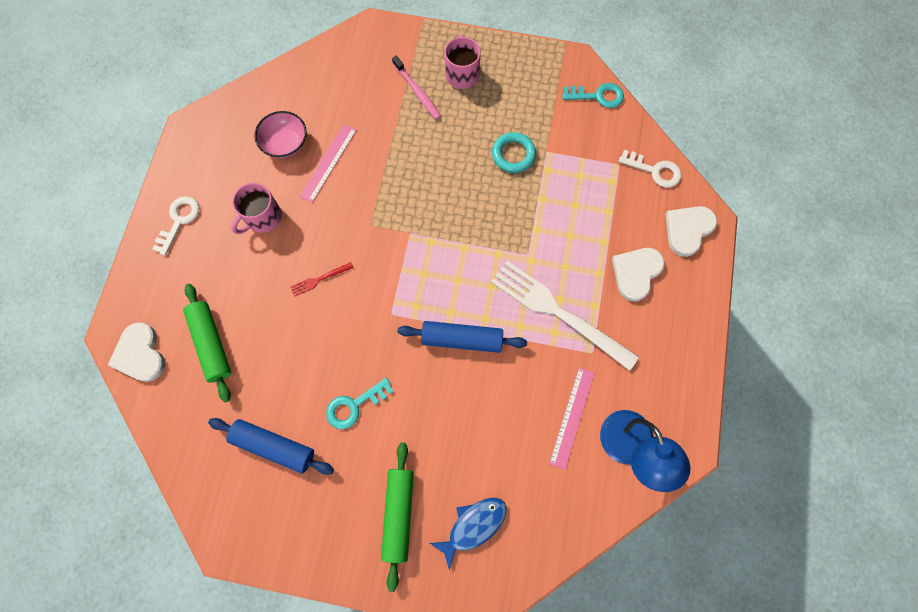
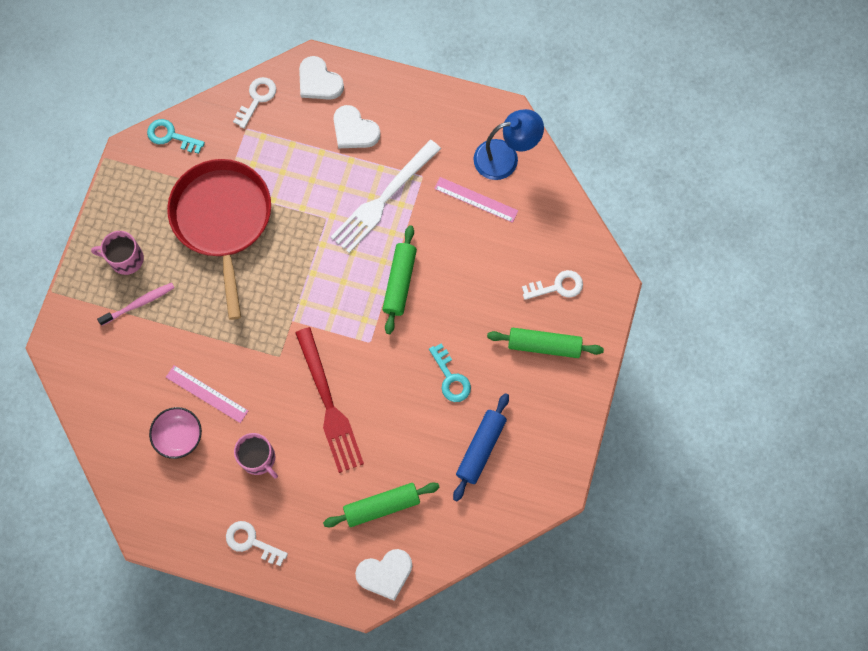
camera: 85 degrees left, 0 degrees up
red fork [290,262,354,297] -> red fork [295,327,364,473], size x2.44
blue rolling pin [398,321,527,353] -> green rolling pin [382,225,417,334]
blue fish [430,498,507,570] -> white key [522,270,583,300]
turquoise ring [492,132,536,173] -> red pan [167,159,271,320]
turquoise key [562,83,624,108] -> turquoise key turned 75 degrees counterclockwise [147,119,205,154]

